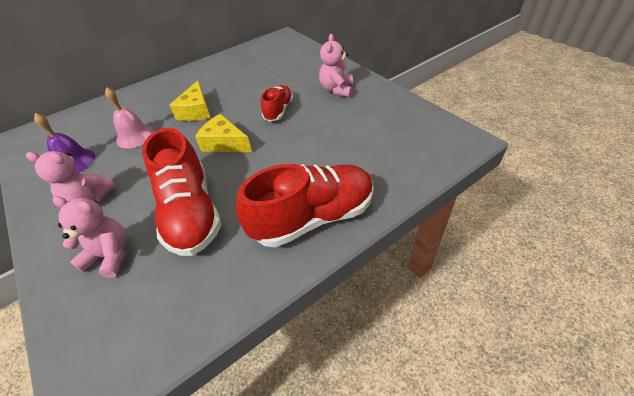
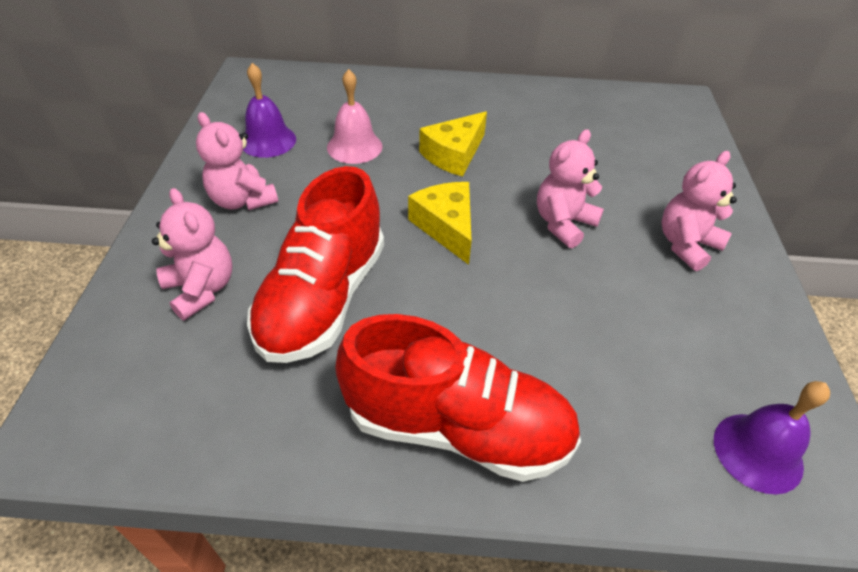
camera: 35 degrees right, 0 degrees up
red shoe [261,85,293,121] -> pink teddy bear [537,129,604,248]
none -> purple bell [714,381,830,494]

